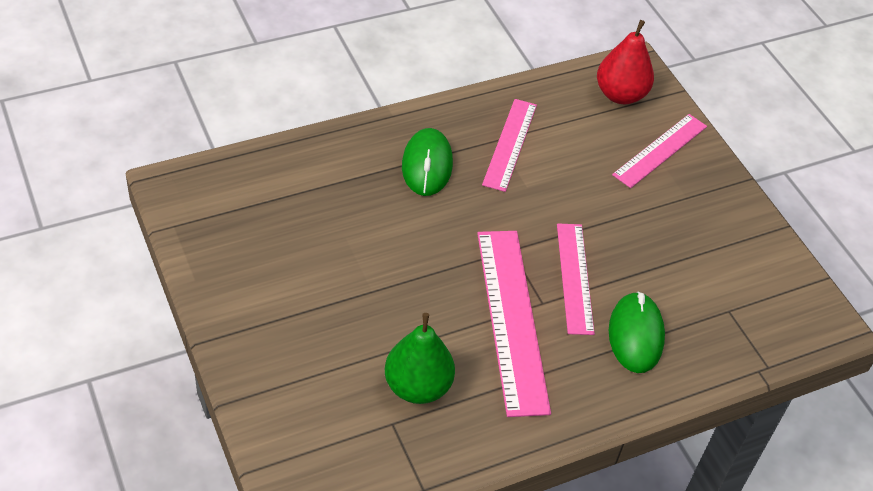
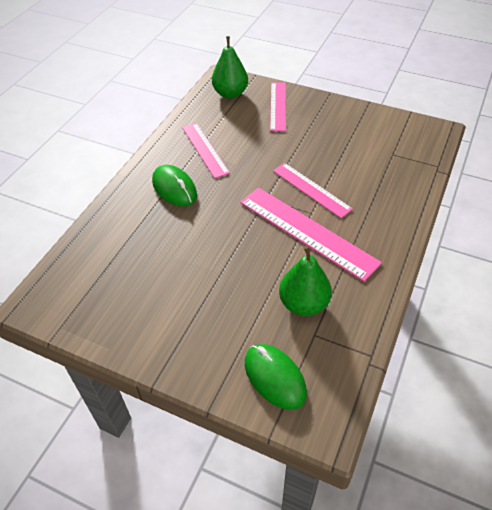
camera: 35 degrees left, 0 degrees up
red pear [597,20,654,104] -> green pear [212,36,248,99]
green mouse [609,291,665,373] -> green mouse moved to [245,344,307,410]

